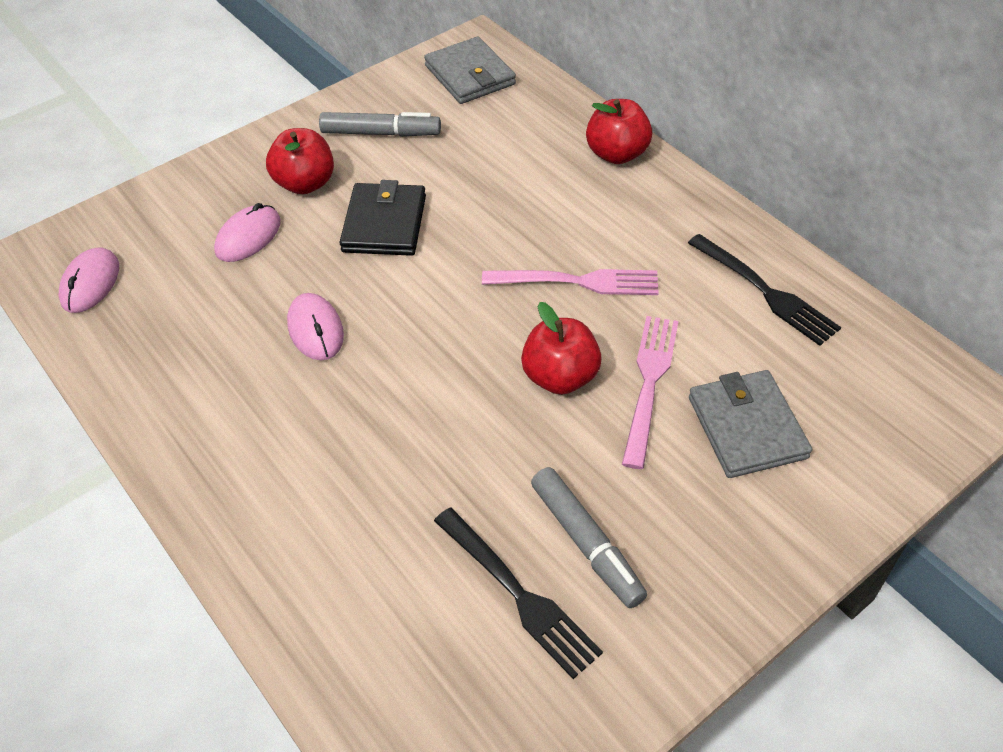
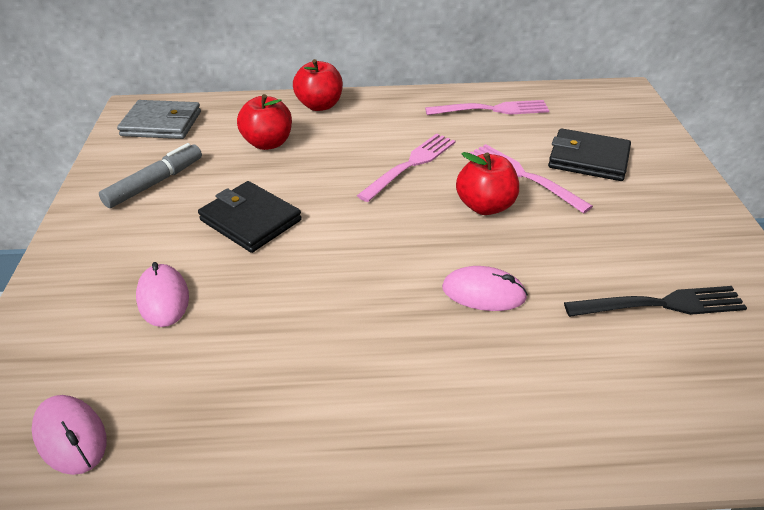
camera: 55 degrees left, 10 degrees down
red apple [266,128,334,194] -> red apple moved to [237,94,292,150]
pink mouse [287,293,344,360] -> pink mouse moved to [442,266,528,311]
grey marker [531,467,647,608] -> none
black fork [688,234,841,346] -> pink fork [425,100,549,115]
grey wallet [689,370,812,478] -> black wallet [548,128,631,181]

